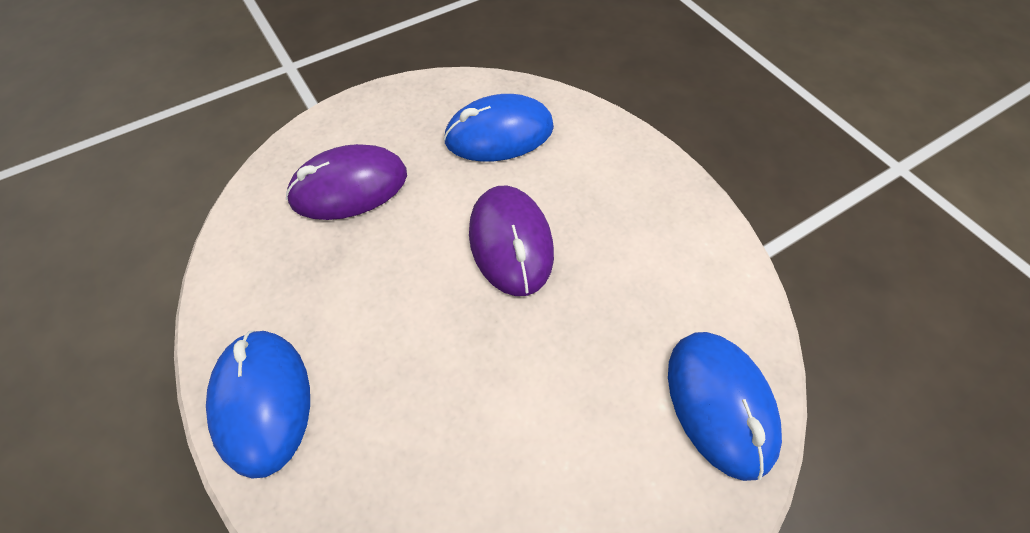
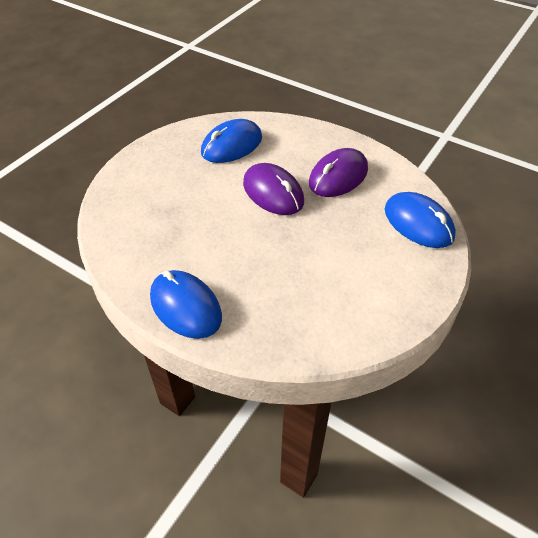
camera: 25 degrees left, 10 degrees down
purple mouse [286,144,407,220] -> purple mouse moved to [309,148,368,197]

